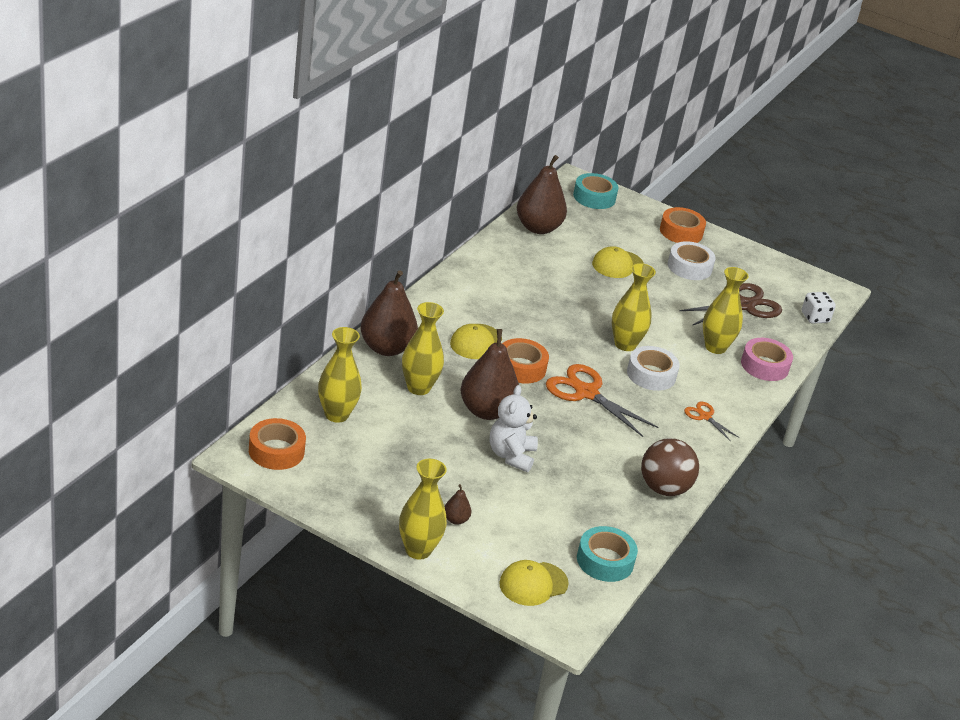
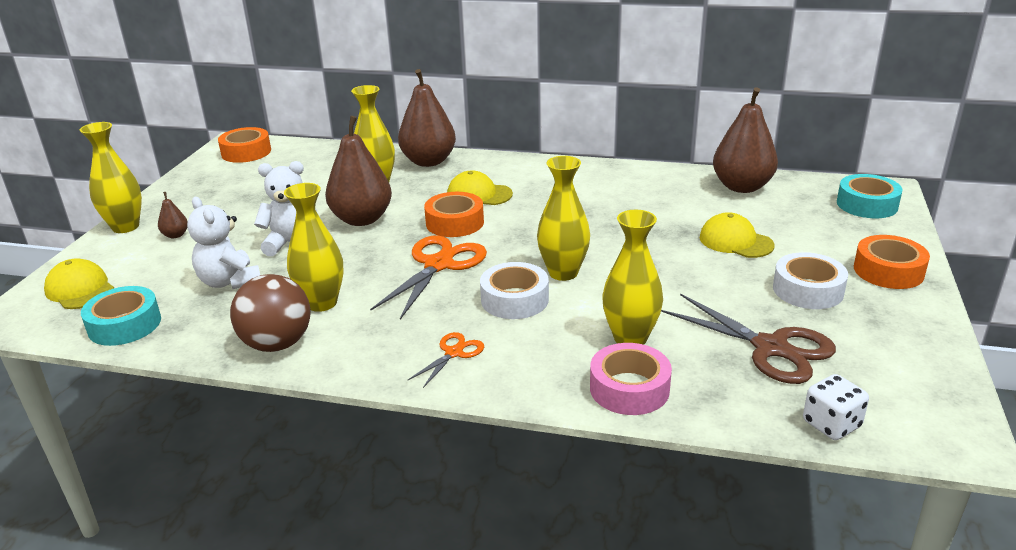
camera: 80 degrees right, 5 degrees down
yellow vase [318,327,362,423] -> yellow vase moved to [284,183,344,312]
none -> white teddy bear [187,197,260,289]

